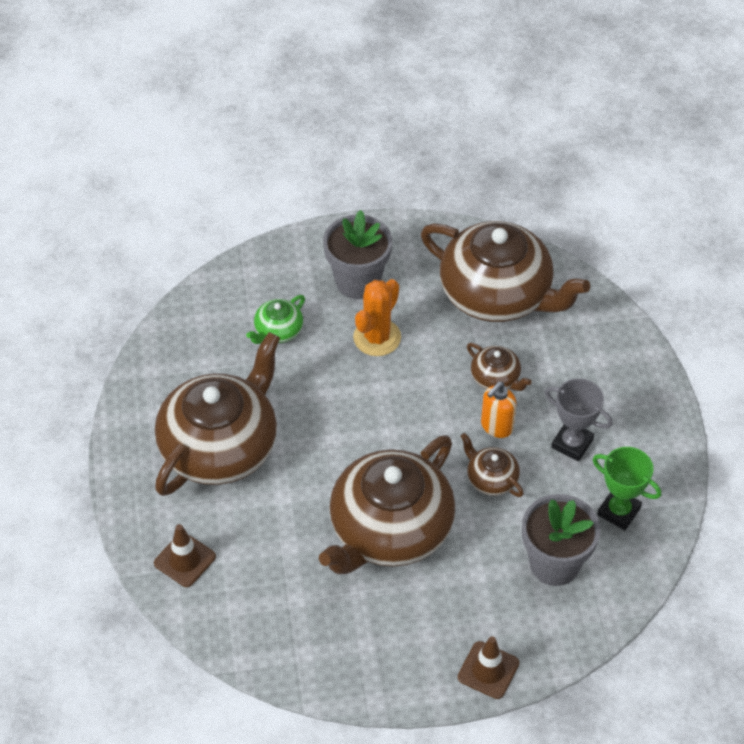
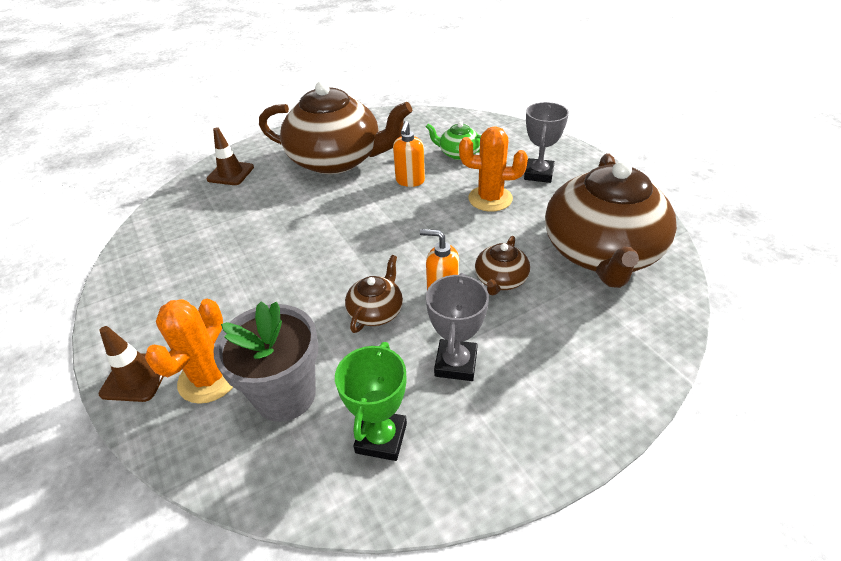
camera: 70 degrees right, 10 degrees down
brown teapot [319,435,455,575] -> none
grey flower pot [323,210,392,299] -> grey trophy [524,102,569,183]
none -> orange cactus [145,299,233,404]
none -> orange soap dispenser [393,121,425,187]

